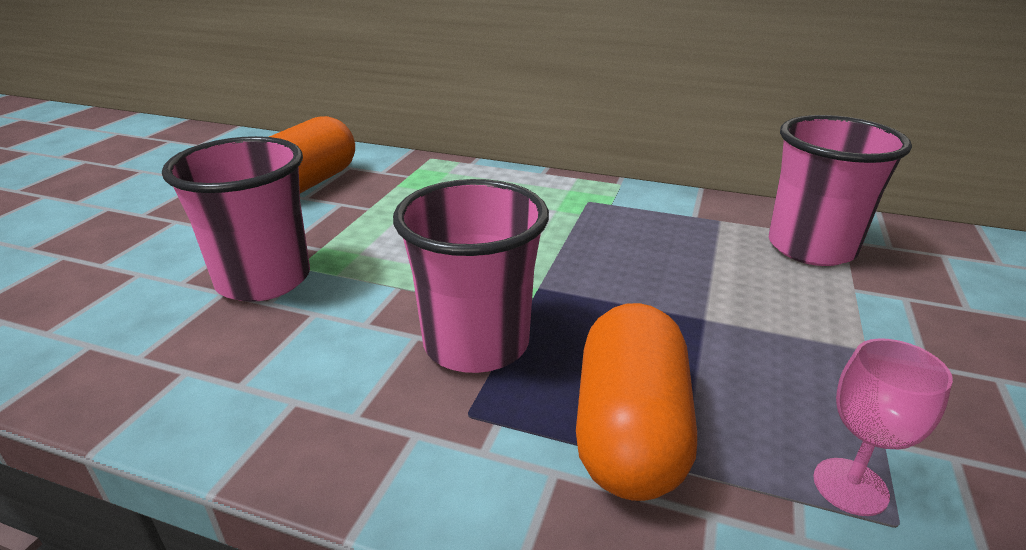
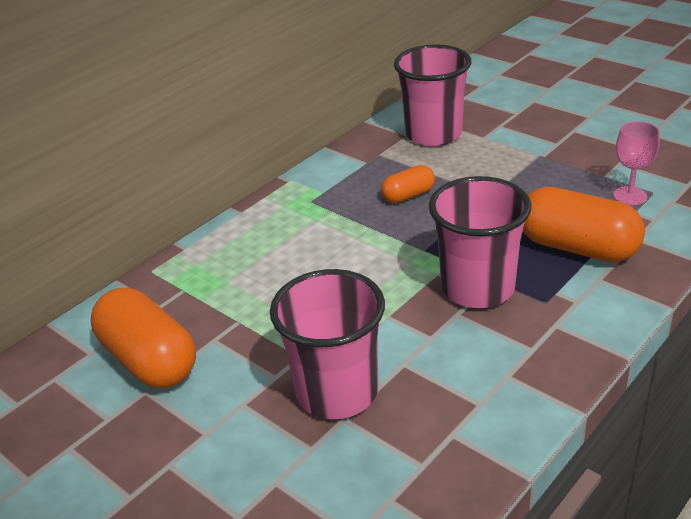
camera: 65 degrees left, 5 degrees up
none -> orange capsule [381,165,435,203]

